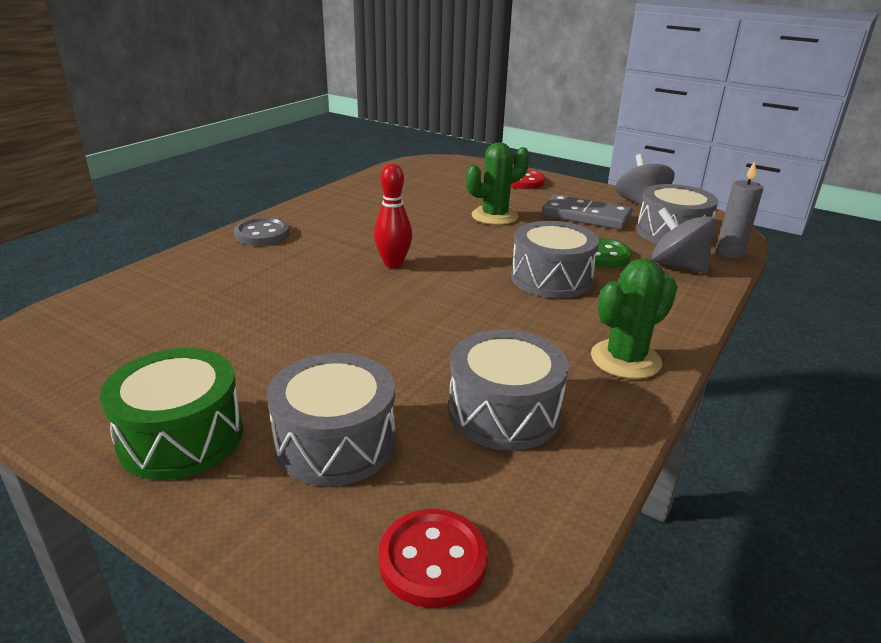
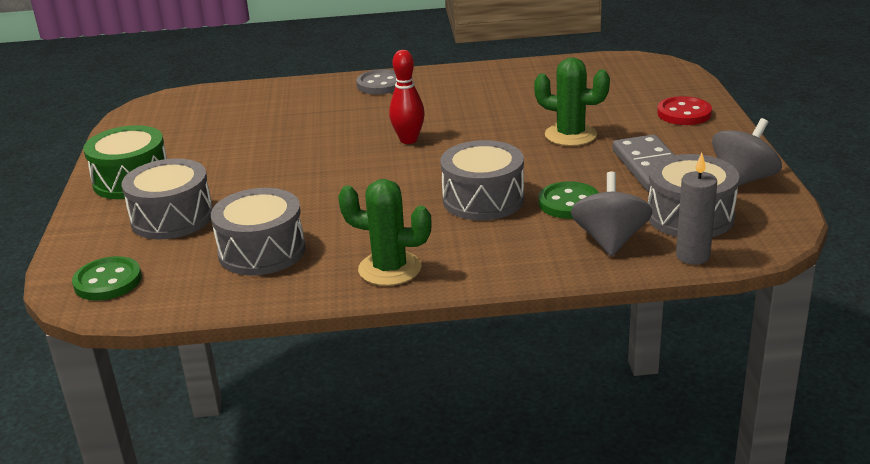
camera: 55 degrees right, 0 degrees up
red button [379,509,488,608] -> green button [72,256,142,301]

